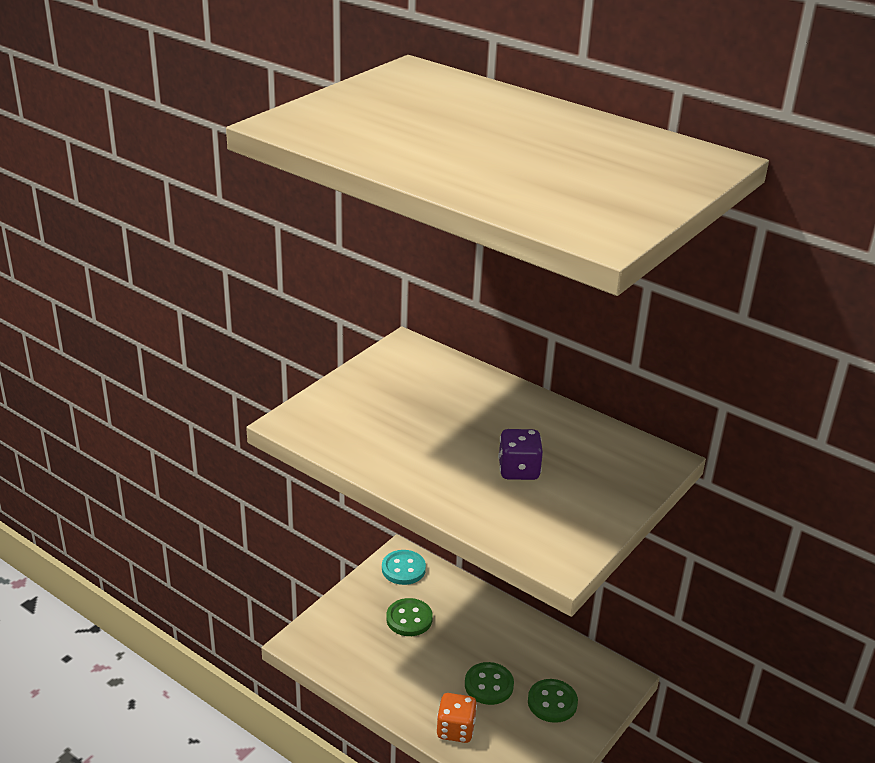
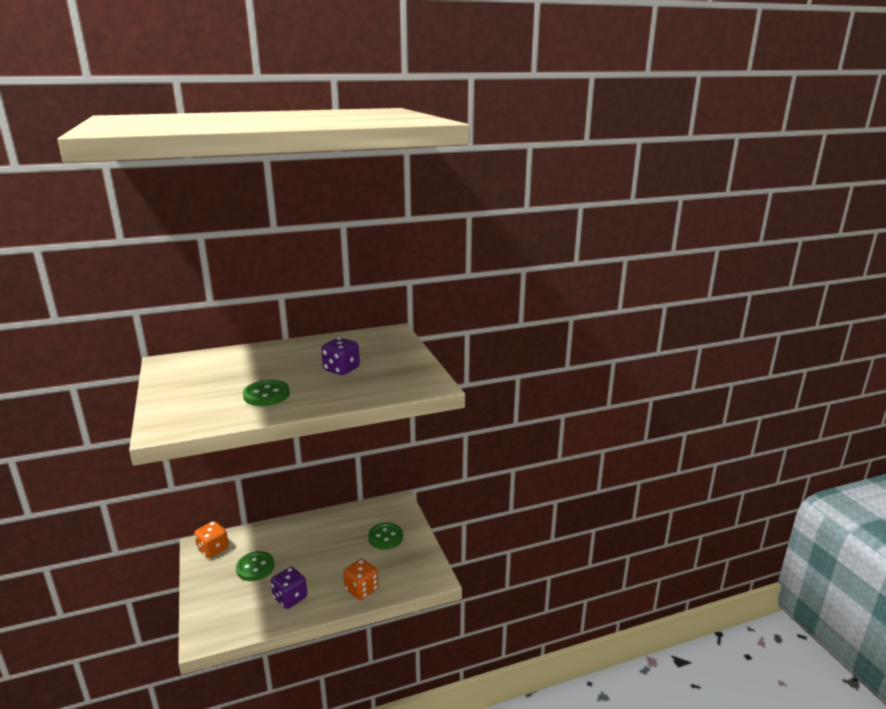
camera: 55 degrees left, 10 degrees down
turquoise button [382,550,426,585] -> orange dice [194,521,229,558]
green button [465,662,514,705] -> green button moved to [243,380,290,406]
none -> purple dice [271,567,307,609]

